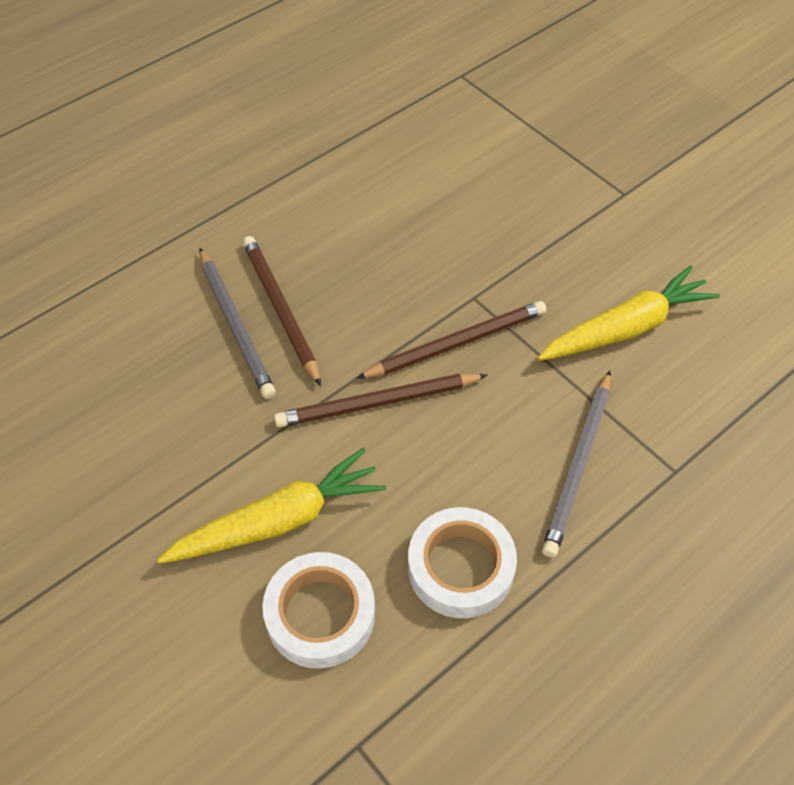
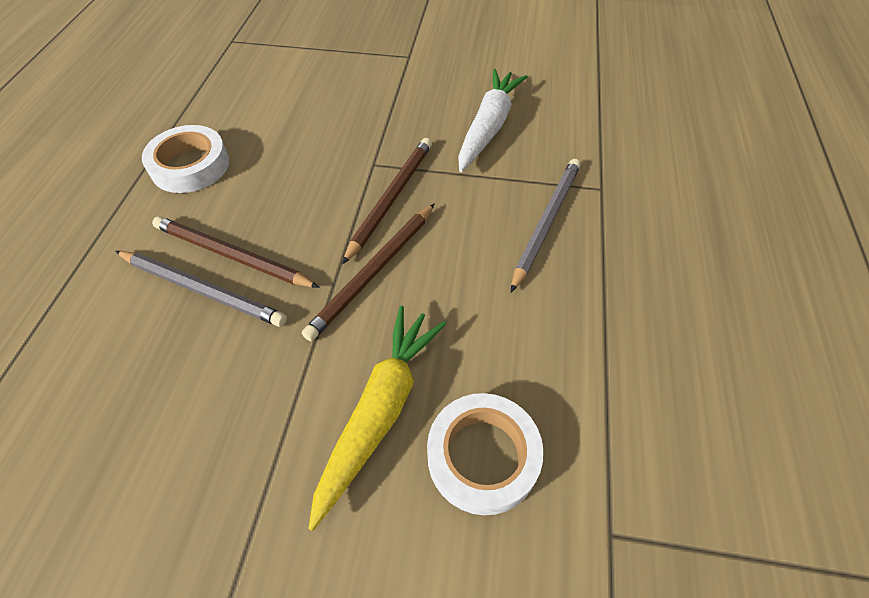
camera: 40 degrees left, 0 degrees up
white tape [408,507,517,618] -> white tape moved to [142,125,229,193]
yellow carrot [538,265,720,361] -> white carrot [458,69,528,172]
grey pencil [542,370,611,558] -> grey pencil turned 135 degrees counterclockwise [511,159,581,292]

